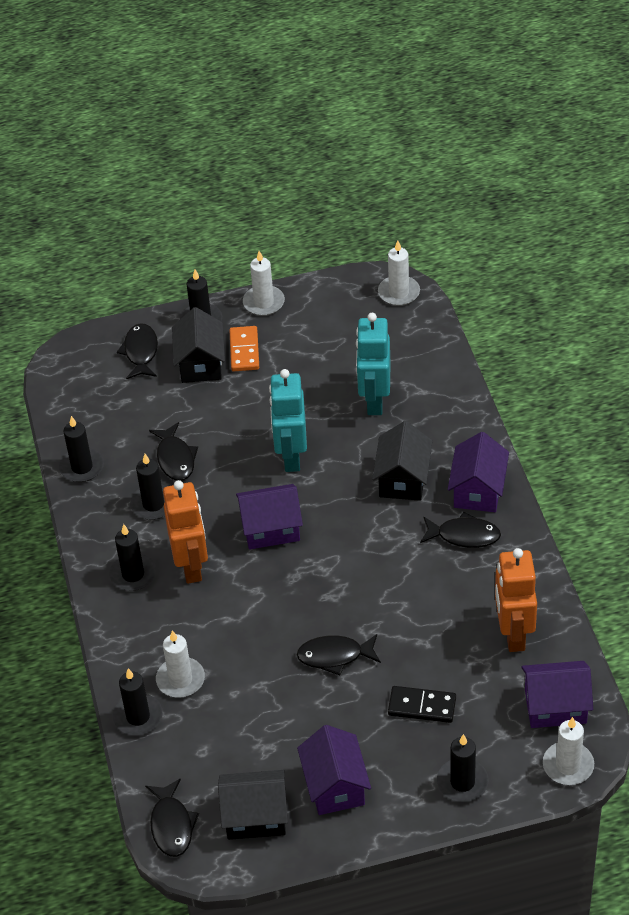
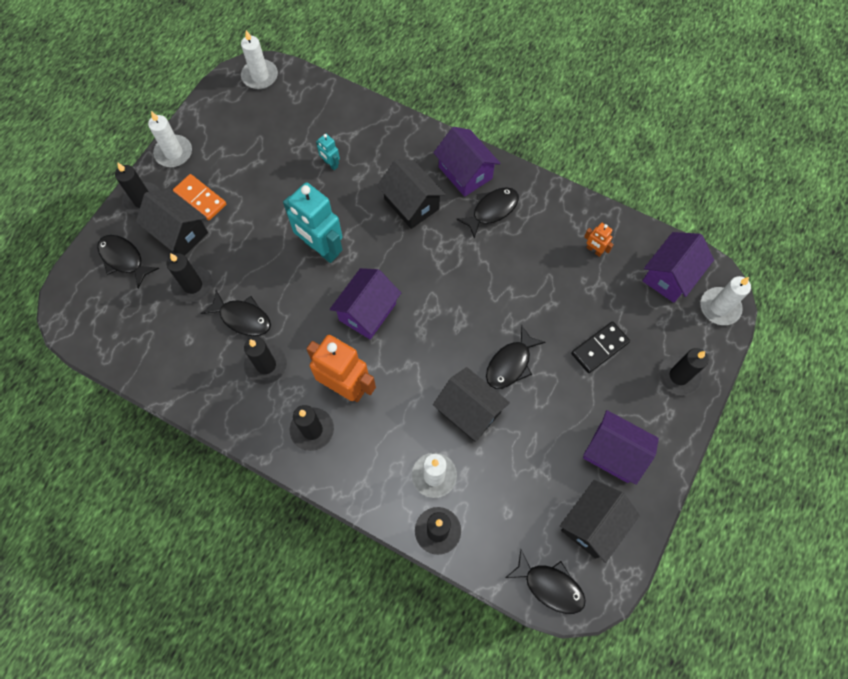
camera: 50 degrees left, 20 degrees up
black candle [59,416,104,482] -> black candle moved to [166,253,212,303]
turquoise robot [356,313,390,415] -> turquoise robot [316,133,340,170], size x0.45
orange robot [495,548,537,652] -> orange robot [584,223,614,257], size x0.45
none -> black house [433,367,510,442]

